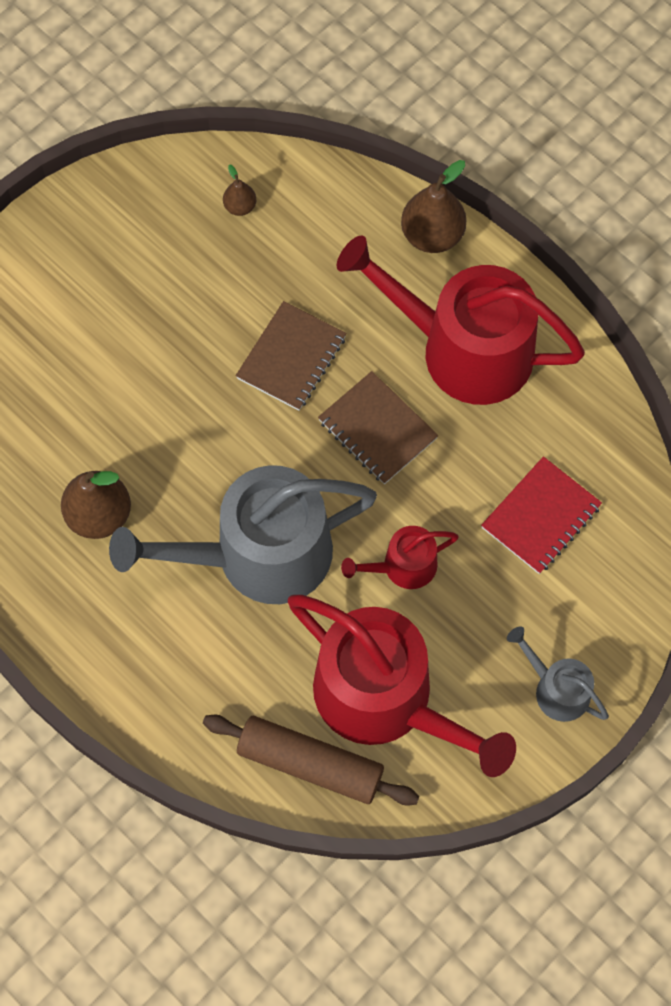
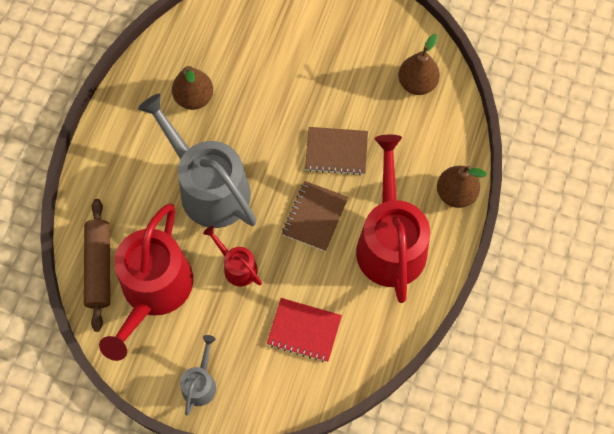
camera: 65 degrees right, 0 degrees up
brown pear [223,164,256,216] -> brown pear [398,34,440,95], size x1.91

